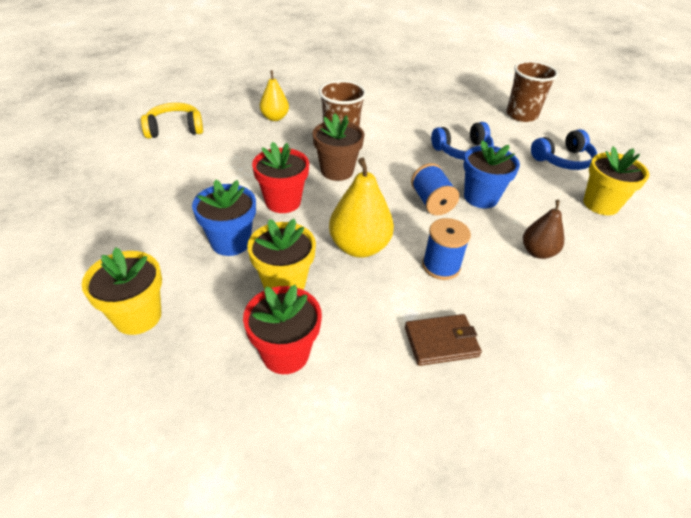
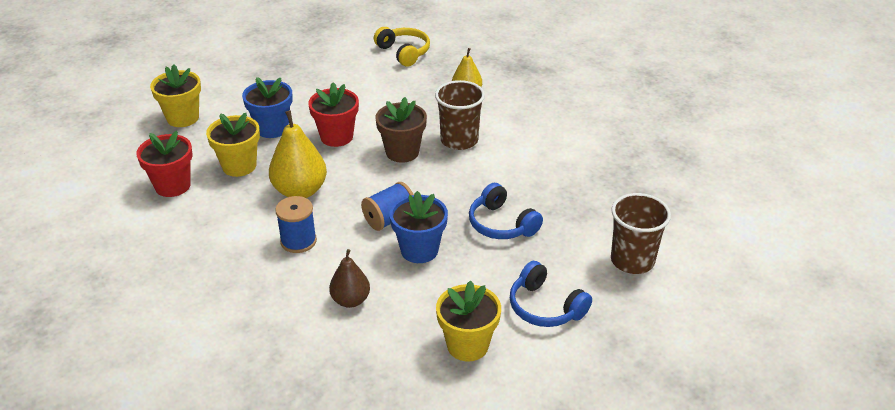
camera: 70 degrees right, 5 degrees down
brown wallet [405,314,482,366] -> none

